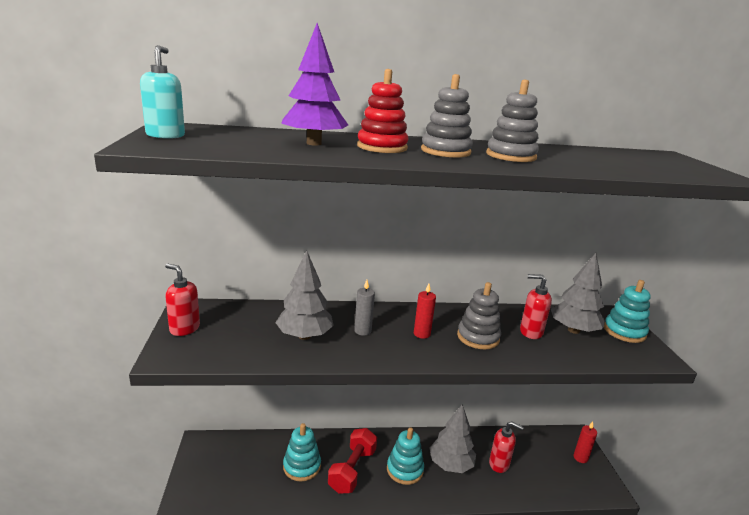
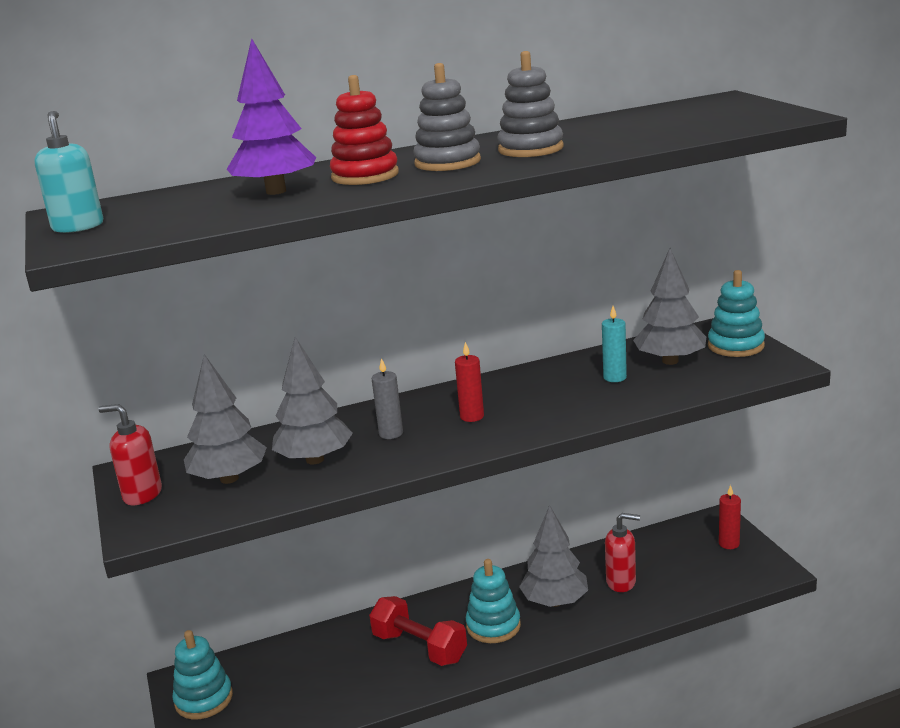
camera: 10 degrees left, 0 degrees up
turquoise stacking toy [283,423,321,481] -> turquoise stacking toy moved to [172,630,233,719]
red dumbbell [328,428,377,494] -> red dumbbell turned 60 degrees counterclockwise [369,596,467,666]
grey stacking toy [457,282,501,349] -> none
red soap dispenser [520,274,552,339] -> turquoise candle [602,306,627,382]
none -> grey tree [184,354,267,484]

